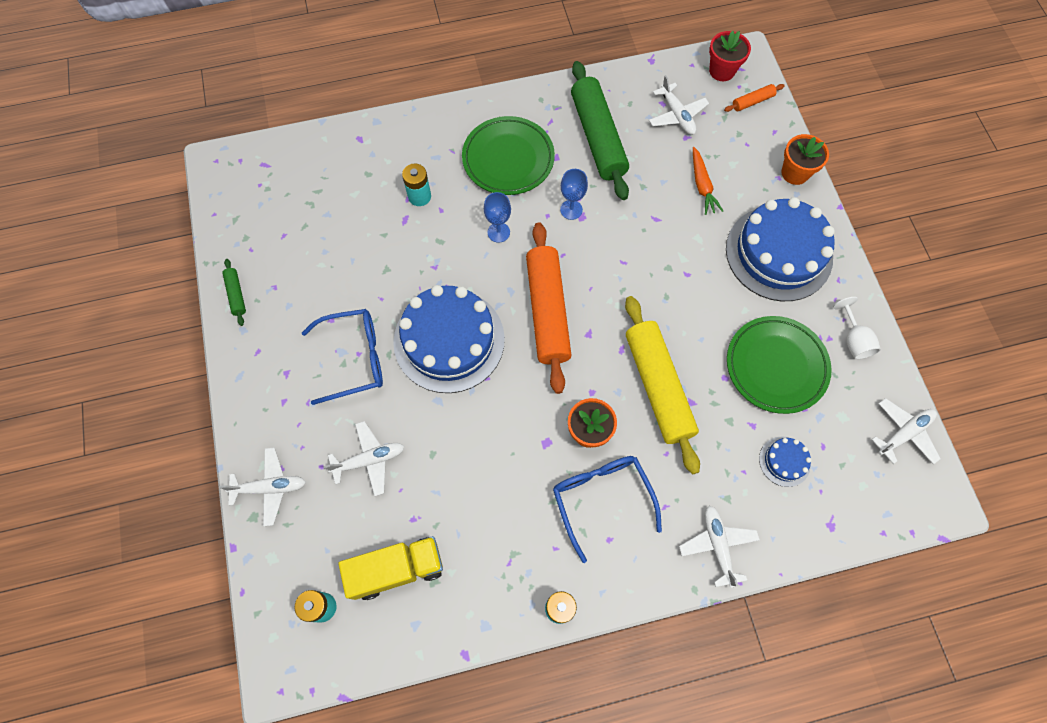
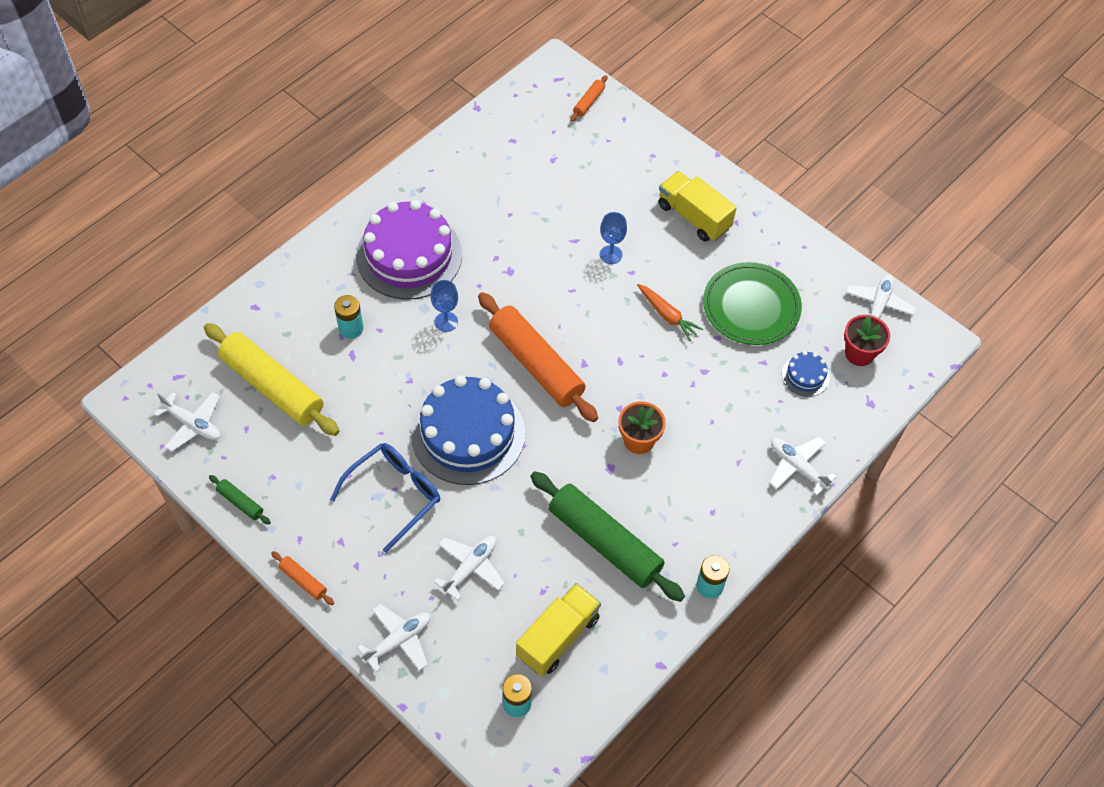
camera: 35 degrees left, 10 degrees down
green plate [462,116,555,195] -> purple cake [356,200,462,300]
blue glasses [553,456,662,563] -> none
blue goblet [560,169,588,220] -> blue goblet moved to [600,212,627,264]
green rolling pin [571,61,629,200] -> green rolling pin moved to [530,471,685,602]
yellow rolling pin [625,296,700,474] -> yellow rolling pin moved to [204,323,339,436]
white plane [649,75,709,135] -> white plane moved to [154,392,220,451]
orange carrot [693,147,723,215] -> orange carrot moved to [637,284,703,341]
red flower pot [709,31,751,81] -> red flower pot moved to [844,315,890,366]
blue cake [726,197,835,301] -> yellow truck [658,171,737,242]
orange flower pot [782,134,829,185] -> none
white goblet [833,297,881,360] -> none
none -> orange rolling pin [271,551,334,605]

